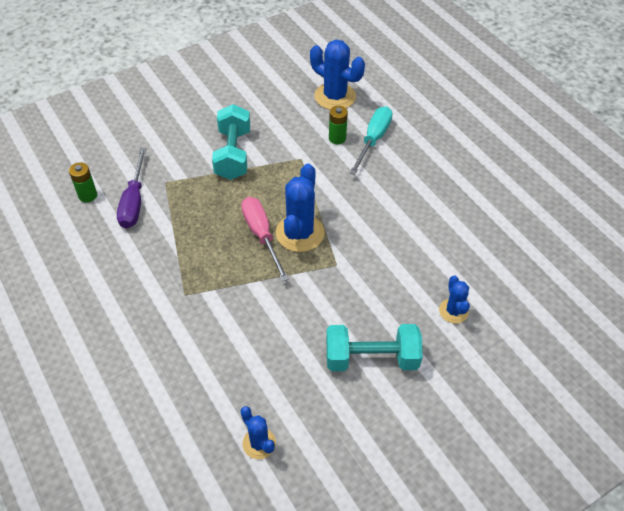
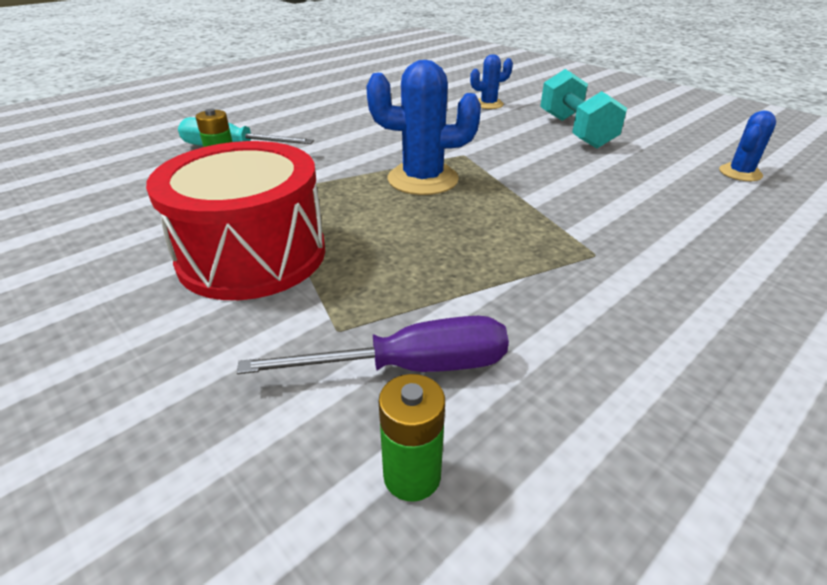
camera: 100 degrees left, 15 degrees down
turquoise dumbbell [212,104,250,180] -> red drum [146,141,325,300]
pink screwdriver [241,197,289,281] -> none
blue cactus [310,40,365,110] -> none

